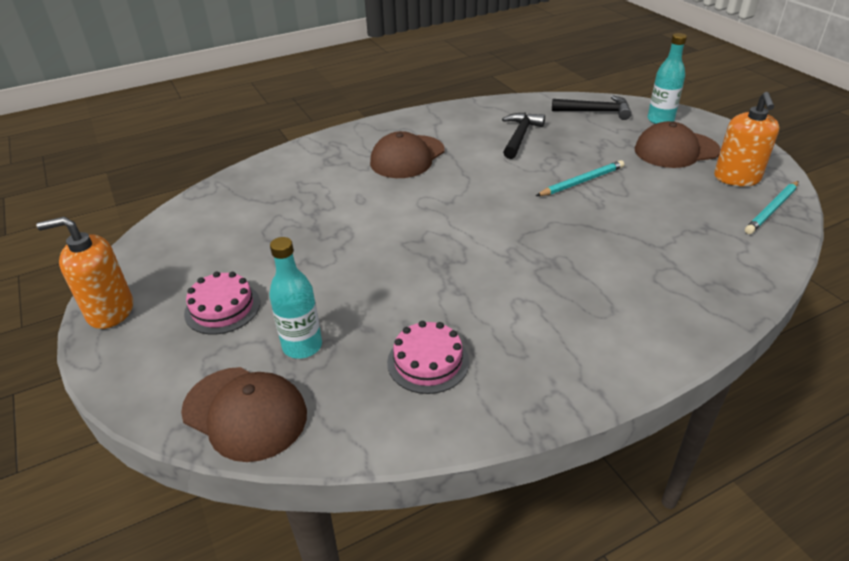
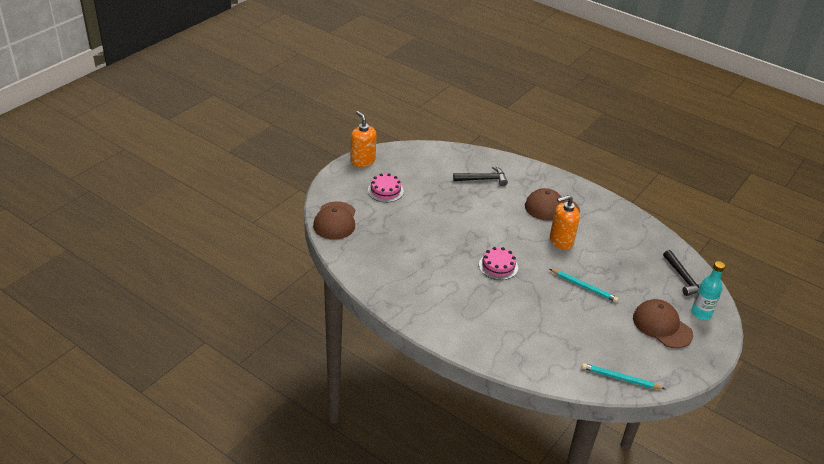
camera: 60 degrees right, 0 degrees up
turquoise bottle [269,237,322,359] -> none
pink cake [387,321,469,394] -> pink cake moved to [479,247,518,280]
black hammer [502,112,545,159] -> black hammer moved to [453,166,508,186]
orange soap dispenser [714,92,780,186] -> orange soap dispenser moved to [550,195,580,250]

